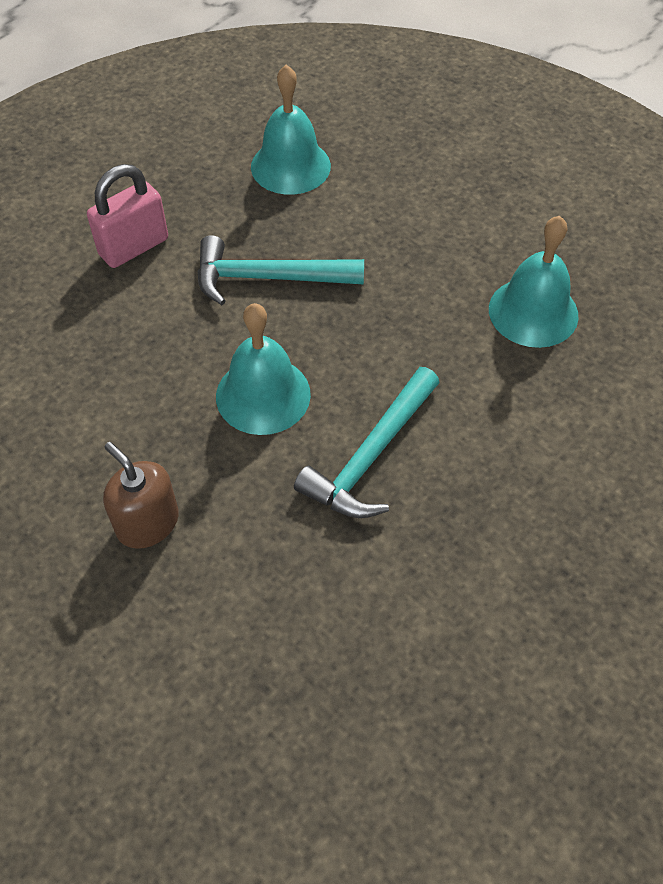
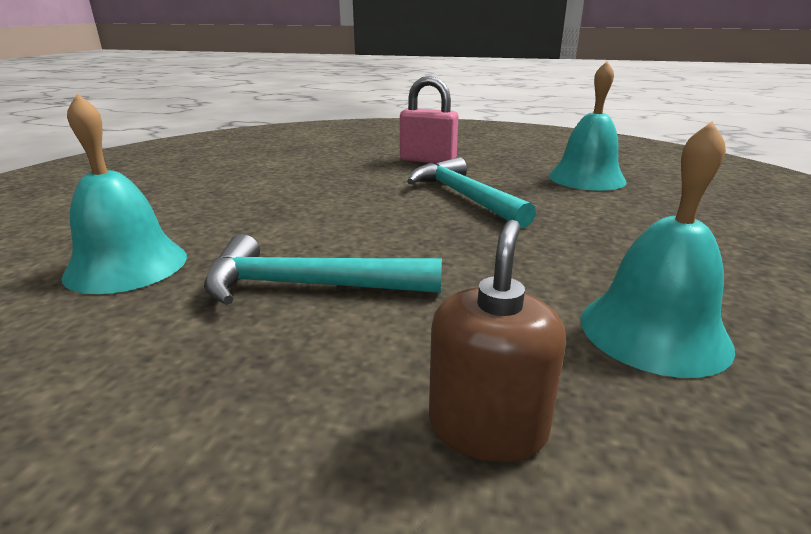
camera: 60 degrees right, 30 degrees down
brown soap dispenser [103,442,179,549] -> brown soap dispenser moved to [429,220,566,462]
turquoise bell [216,303,311,435] -> turquoise bell moved to [61,93,187,294]

